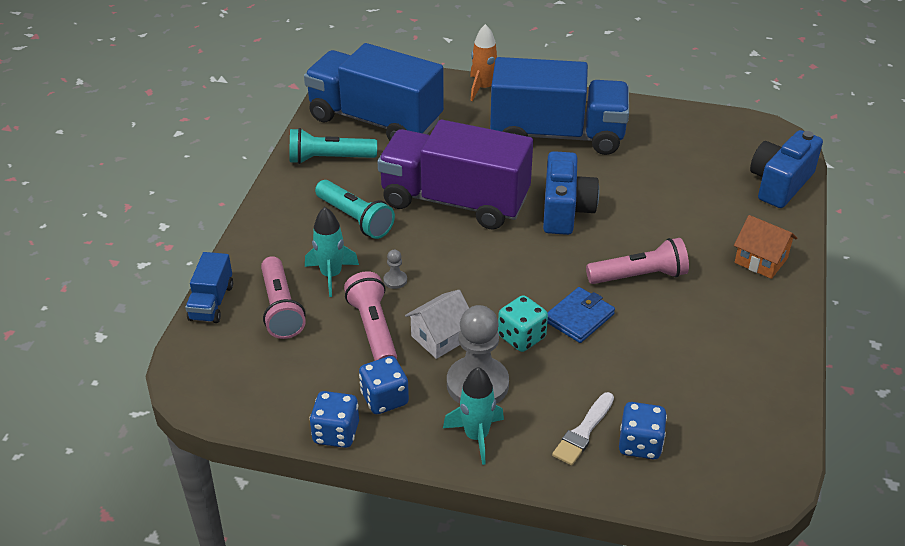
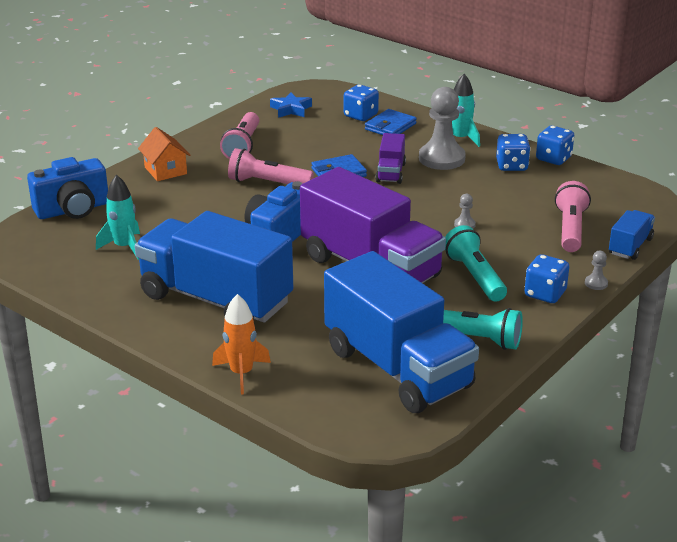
camera: 155 degrees left, 10 degrees down
turquoise rocket [305,207,359,297] -> turquoise rocket moved to [96,175,140,260]
pink flashlight [344,271,397,361] -> pink flashlight moved to [220,112,259,159]
white house [405,290,469,359] -> none
turquoise dice [498,295,548,352] -> purple truck [376,133,406,184]
white brush [552,392,614,466] -> blue wallet [365,109,417,135]
none -> blue star [270,92,312,118]
none -> blue dice [525,254,569,303]
none -> grey pawn [585,251,608,290]

